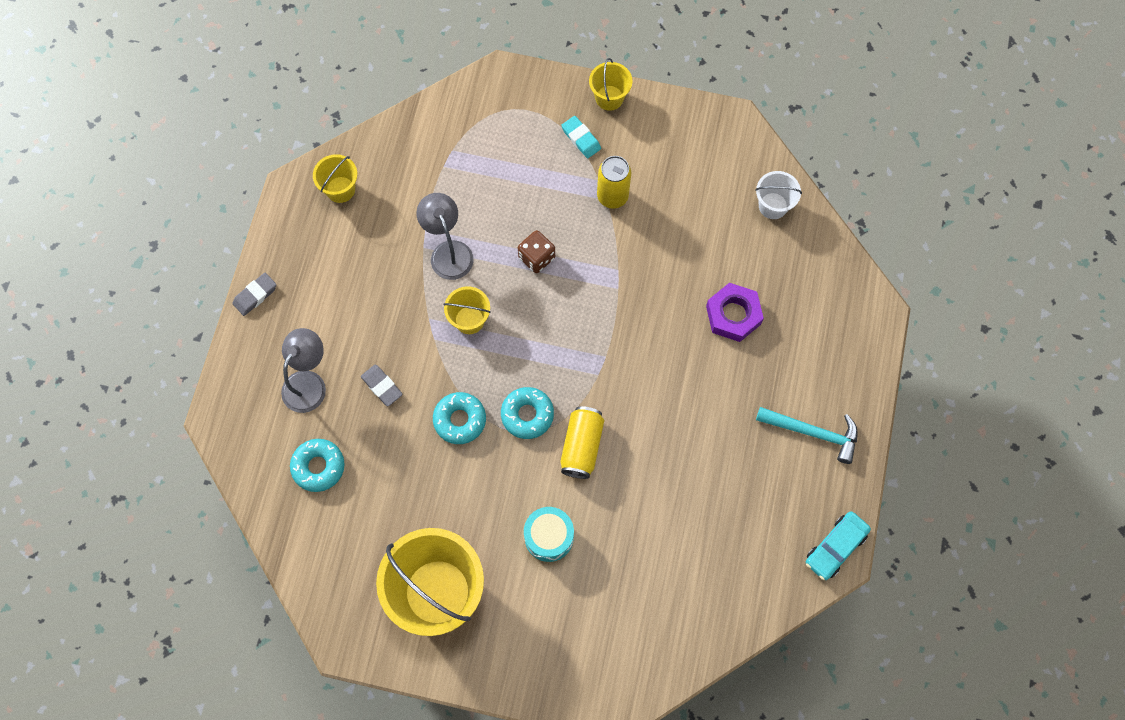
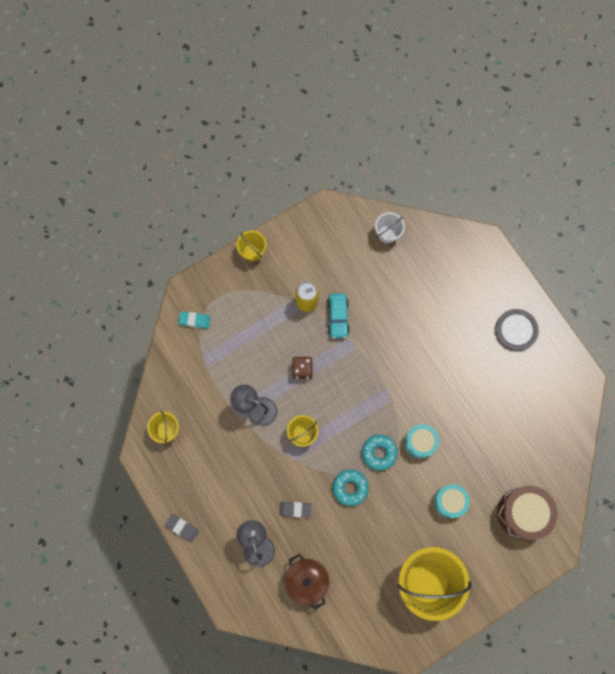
camera: 45 degrees left, 5 degrees up
grey eraser [232,273,277,316] -> grey eraser turned 60 degrees counterclockwise [165,514,199,542]
turquoise donut [290,439,345,492] -> brown pot [285,554,329,610]
yellow can [560,406,604,479] -> turquoise drum [404,424,439,459]
turquoise eraser [561,116,601,158] -> turquoise eraser moved to [178,312,210,328]
purple nut [706,283,764,342] -> none
turquoise hammer [756,407,858,464] -> grey button [495,309,539,351]
turquoise car [806,511,871,580] -> turquoise car moved to [327,293,350,339]
none -> brown drum [497,486,558,540]

